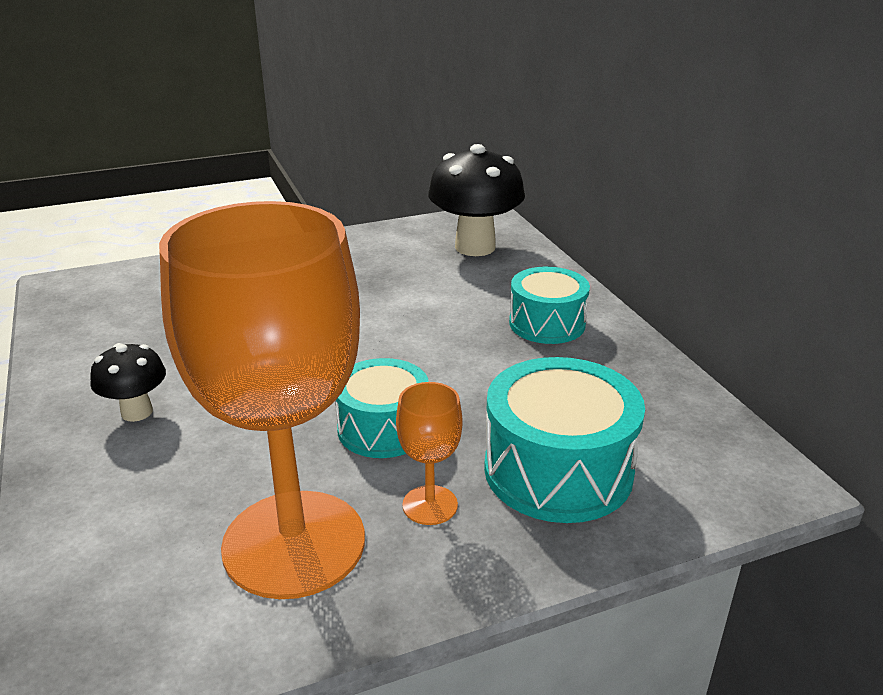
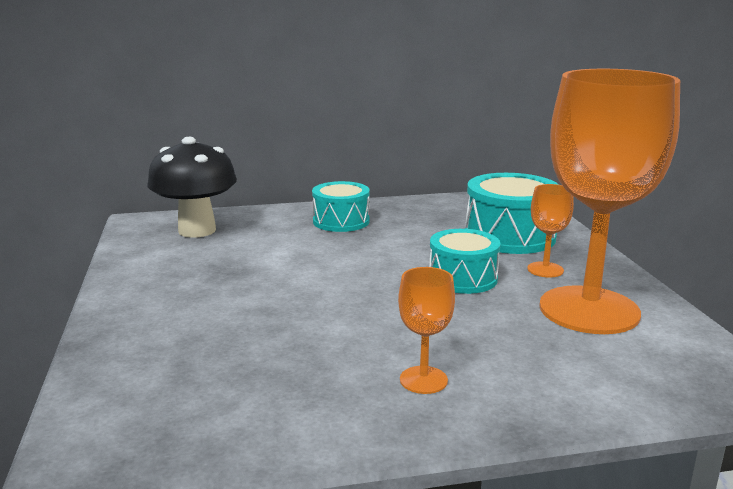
camera: 80 degrees left, 10 degrees down
black mushroom [90,343,166,422] -> orange goblet [398,267,455,394]

